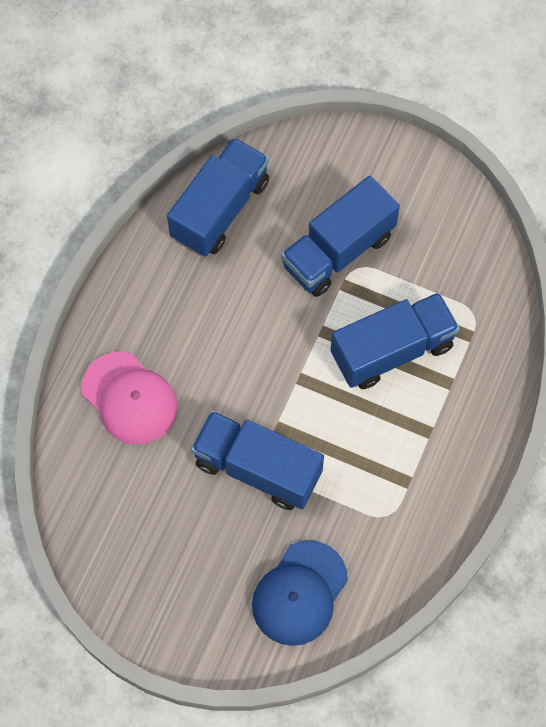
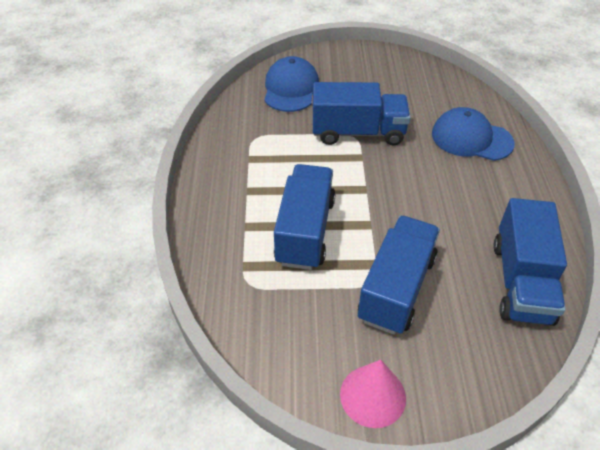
camera: 155 degrees right, 20 degrees down
pink cap [82,351,177,445] -> blue cap [432,107,515,161]
blue truck [330,292,460,389] -> blue truck turned 150 degrees clockwise [274,164,336,270]
none -> pink cone [340,360,406,428]

